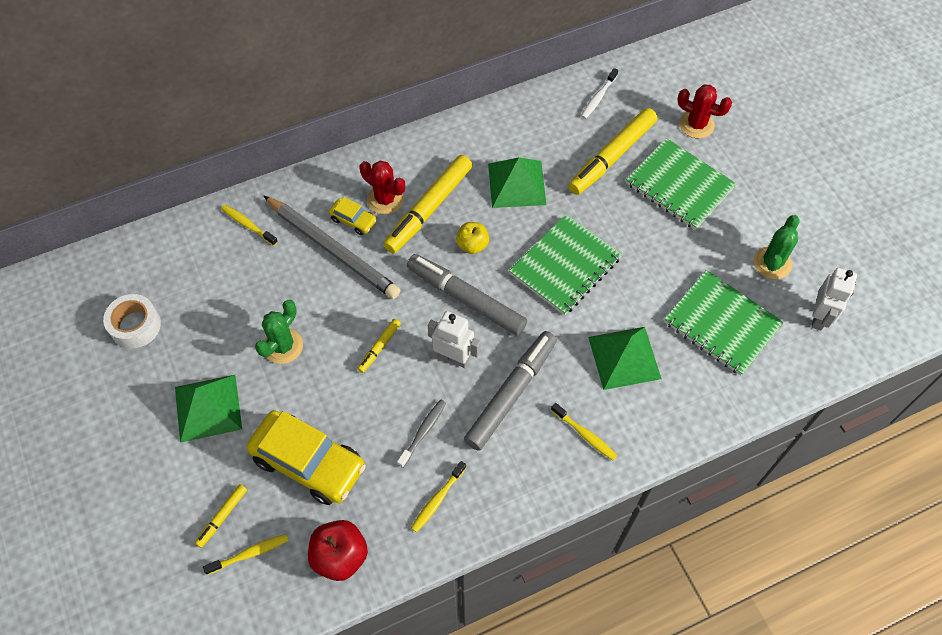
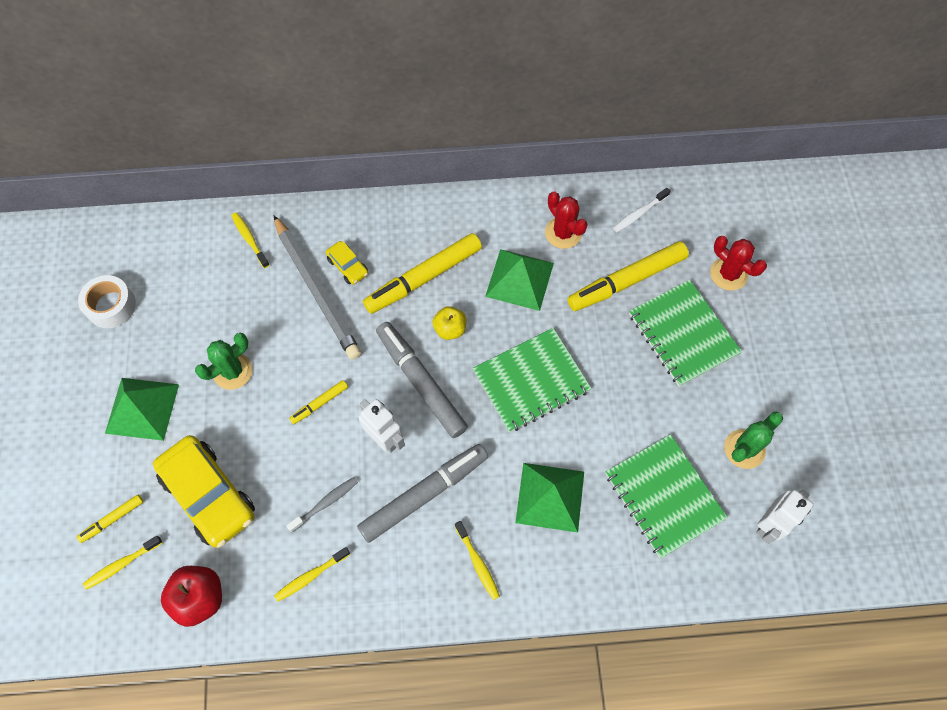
camera: 20 degrees right, 5 degrees up
yellow toothbrush [203,534,289,575] -> yellow toothbrush turned 150 degrees clockwise [83,536,163,590]
red cactus [359,161,405,214] -> red cactus moved to [545,192,588,249]

